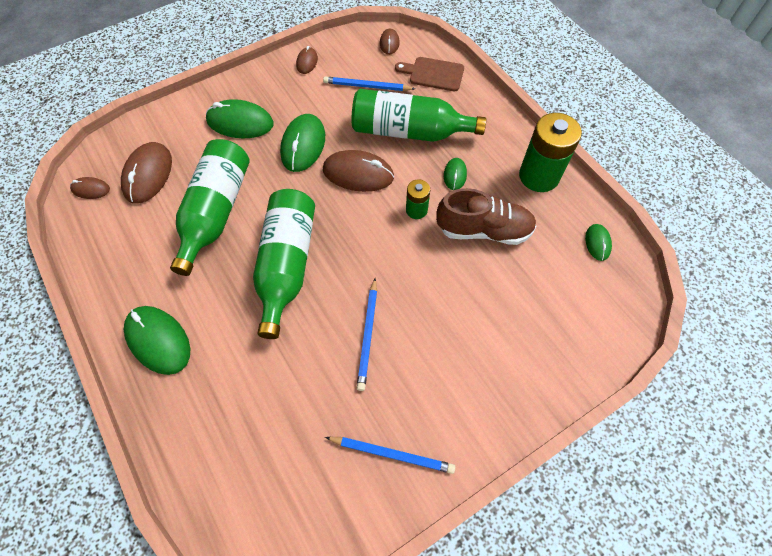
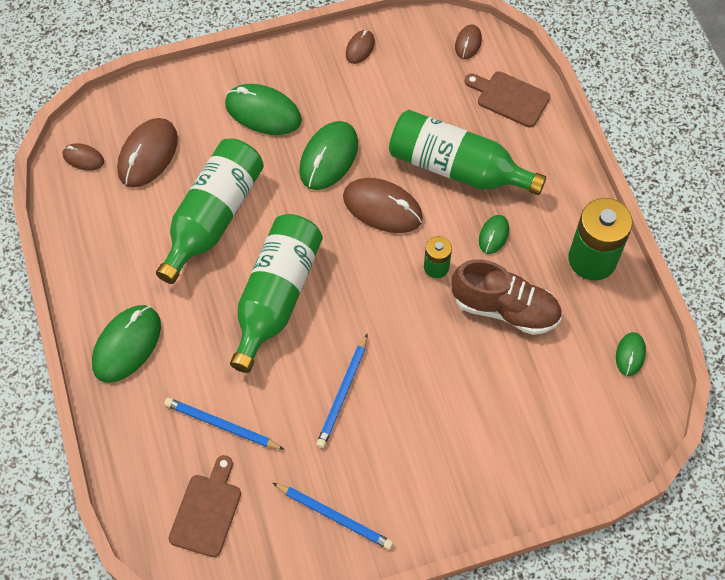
camera: 15 degrees right, 0 degrees up
green mouse [124,306,190,375] -> green mouse turned 60 degrees clockwise [92,305,161,383]
blue pencil [323,77,415,91] -> blue pencil moved to [164,398,285,450]
none -> brown cutting board [168,455,241,557]

